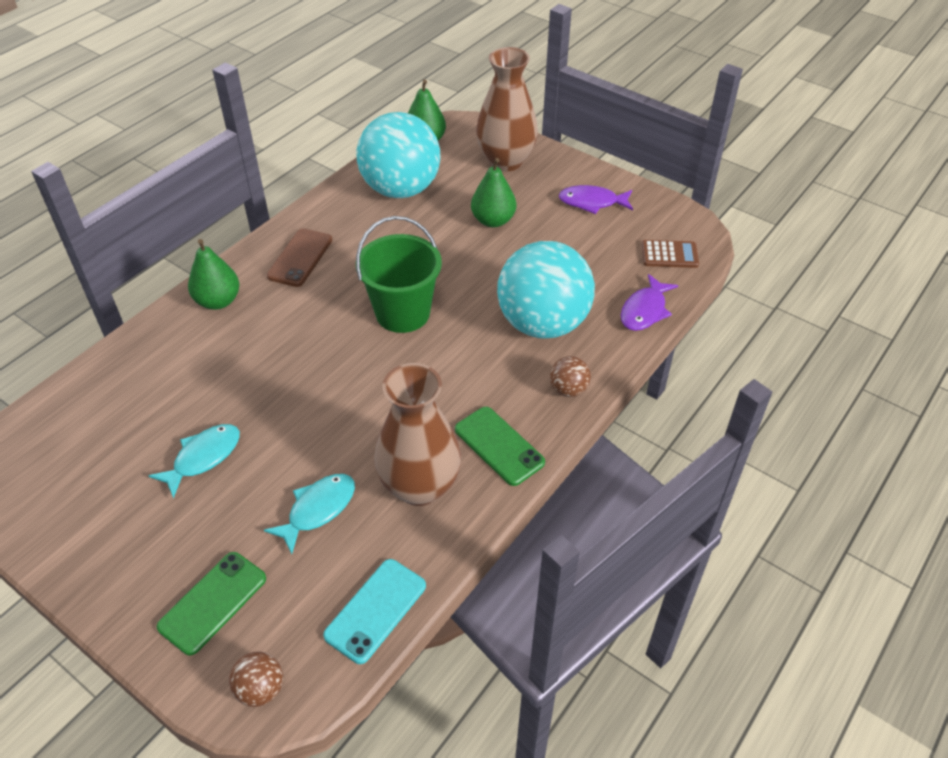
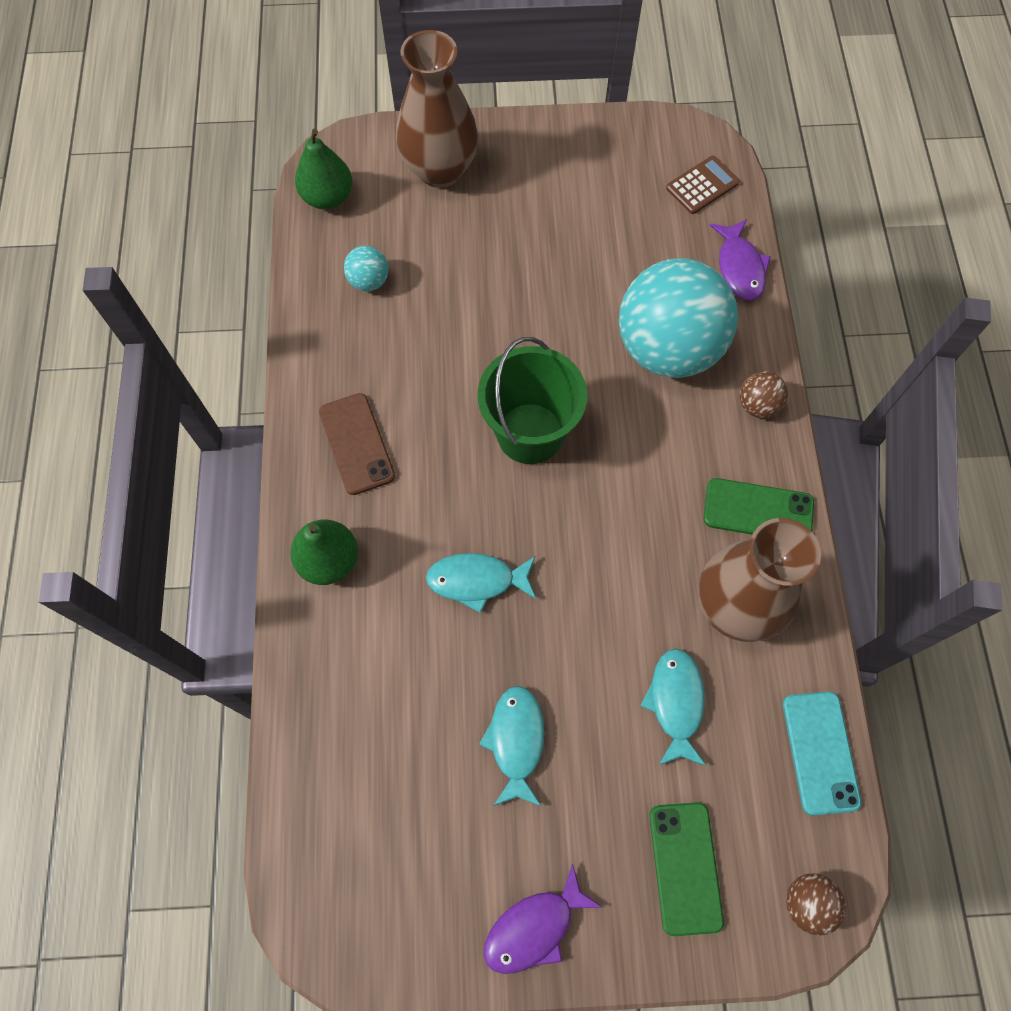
camera: 40 degrees left, 20 degrees up
turquoise ball [356,112,440,198] -> turquoise ball [344,246,389,291], size x0.40
green pear [471,158,516,227] -> none
purple fish [559,185,633,214] -> purple fish moved to [483,863,603,974]
none -> turquoise fish [426,553,536,613]

